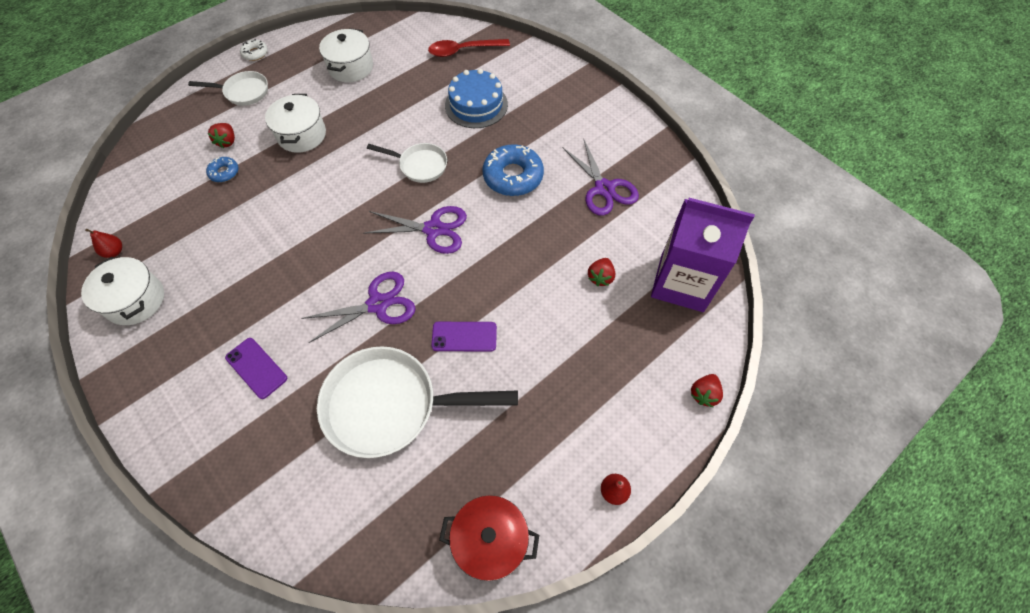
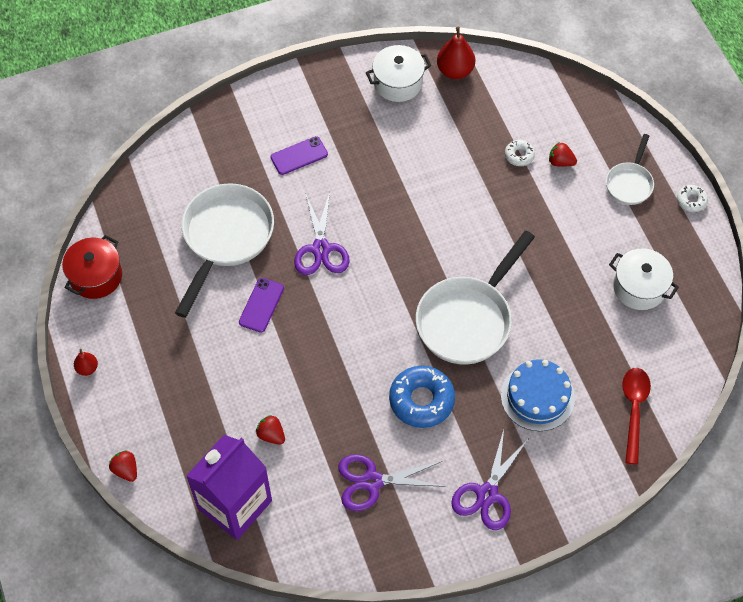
camera: 110 degrees right, 0 degrees up
red pear [85,229,122,258] -> red pear [437,27,475,79], size x1.82
blue donut [206,157,239,182] -> white donut [505,140,535,166]
white pot [265,94,326,153] -> none
purple scissors [364,206,467,254] -> purple scissors moved to [451,430,528,530]
white pan [367,143,447,183] -> white pan [416,231,535,365], size x1.88

